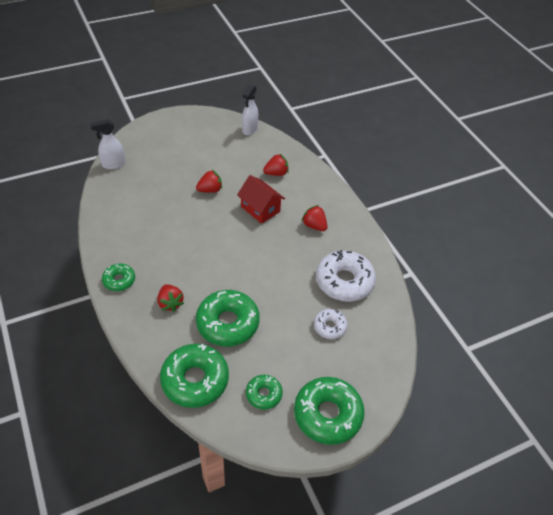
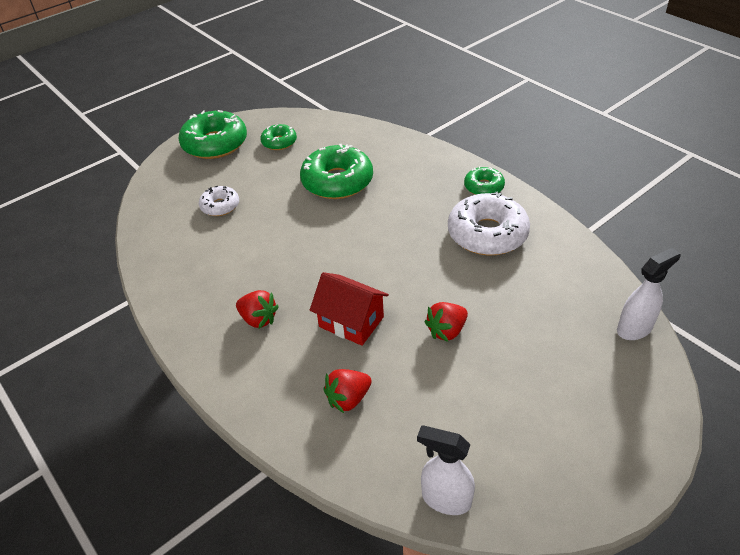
camera: 170 degrees right, 5 degrees down
red strawberry [157,284,184,312] -> none
green donut [160,344,229,408] -> none
white spray bottle [242,85,258,135] -> white spray bottle turned 75 degrees counterclockwise [417,426,475,515]
white donut [316,250,376,302] -> white donut moved to [448,192,530,256]

